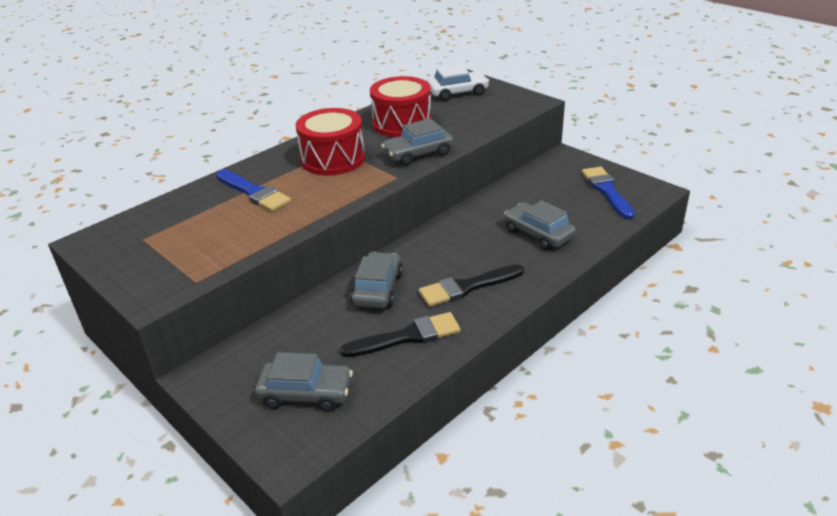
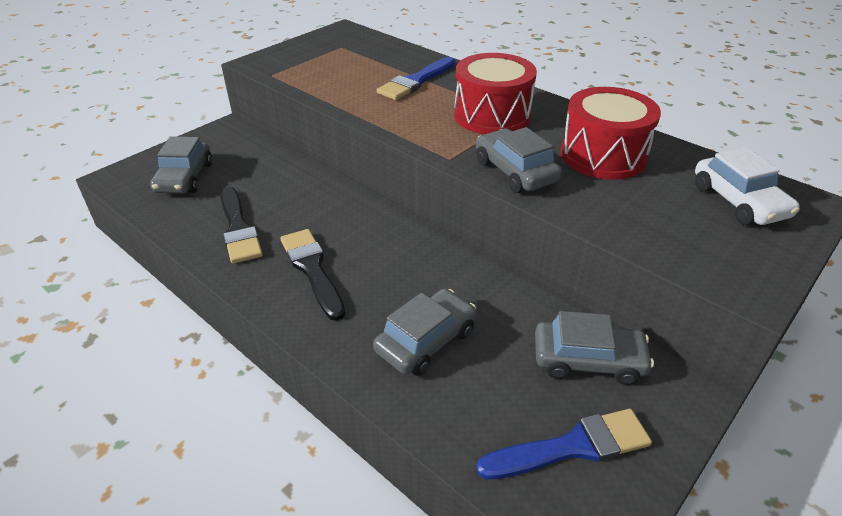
camera: 85 degrees right, 5 degrees up
grey car [350,252,403,309] -> grey car moved to [535,311,654,385]

